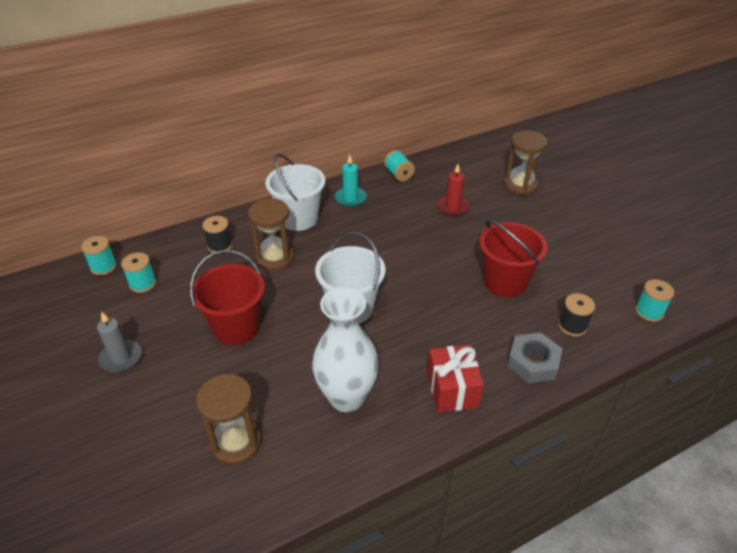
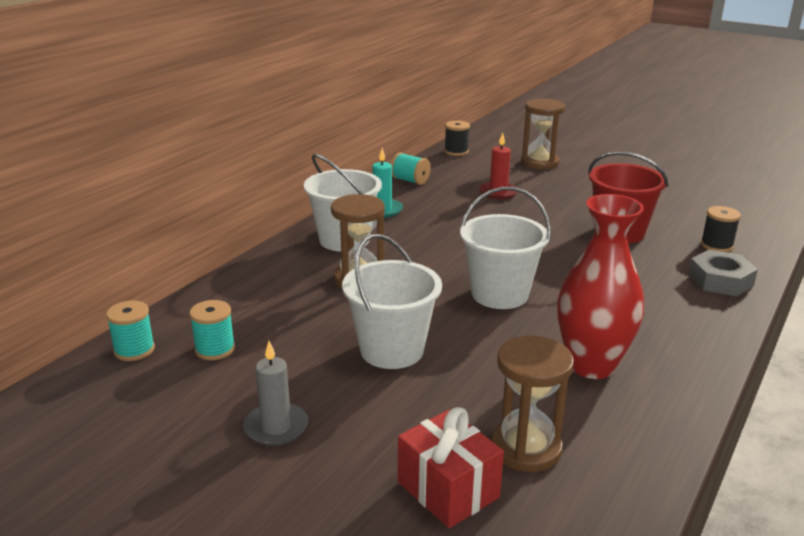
camera: 30 degrees left, 15 degrees down
red bucket [190,250,265,345] -> white bucket [342,234,442,369]
black spool [202,216,232,253] -> black spool moved to [444,121,470,156]
white vase [312,287,379,412] -> red vase [557,194,644,379]
red gift [427,345,484,413] -> red gift moved to [398,407,504,528]
turquoise spool [635,279,674,322] -> none

